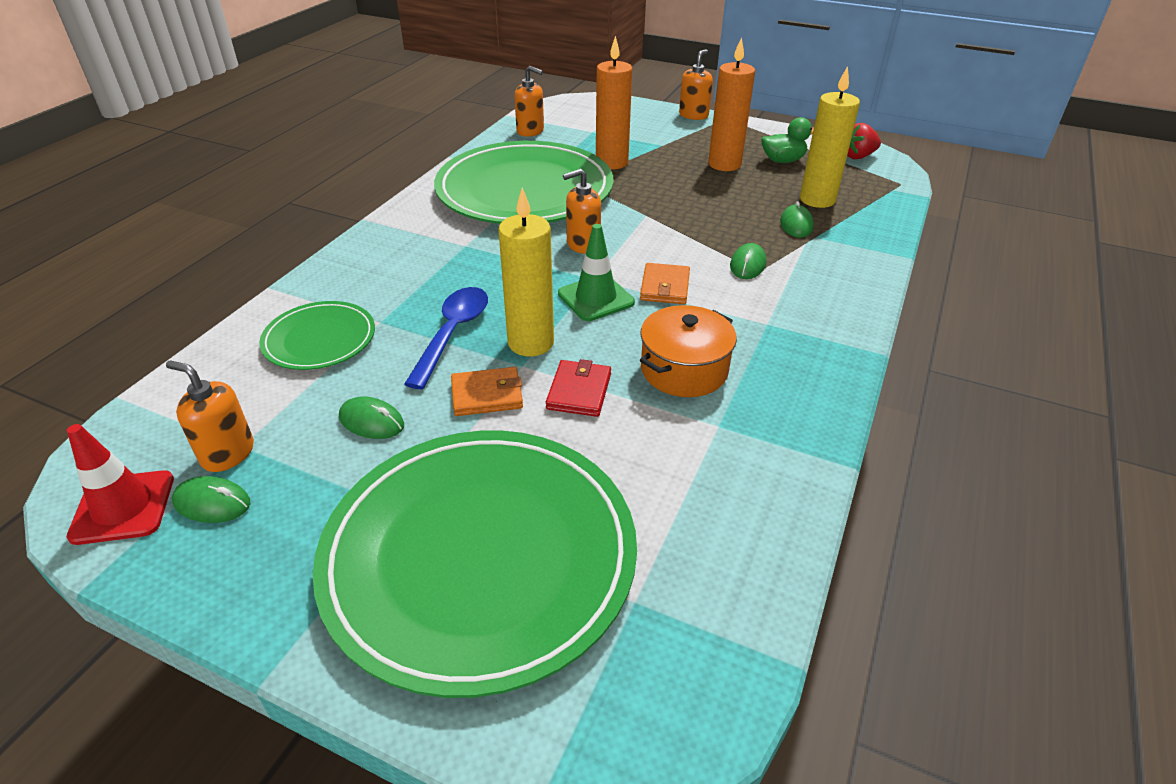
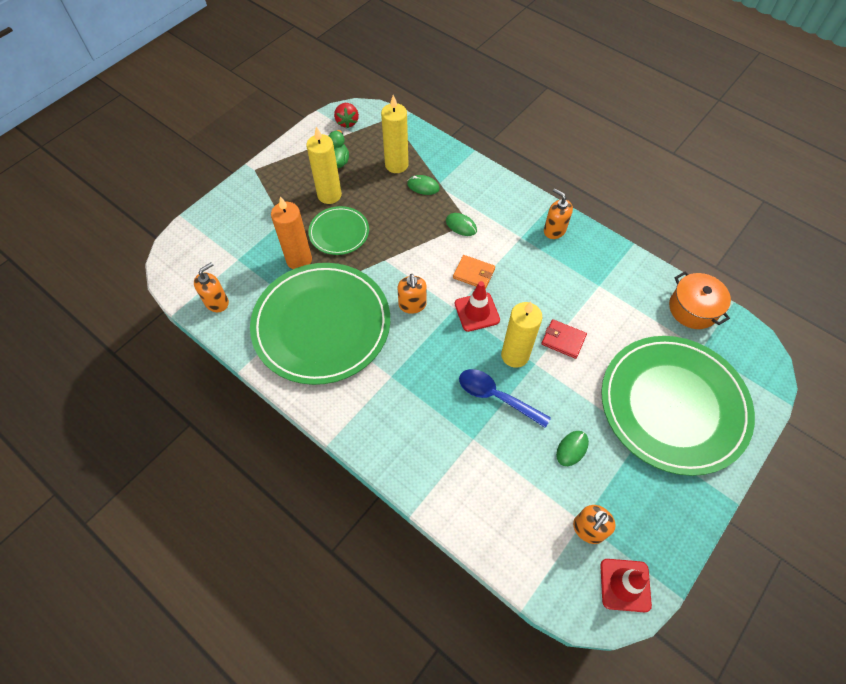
camera: 75 degrees left, 20 degrees up
green mouse [172,476,250,523] -> none
green plate [259,301,375,370] -> green plate moved to [308,206,369,255]
orange wallet [451,367,523,416] -> none
green traffic cone [558,224,635,321] -> red traffic cone [455,281,500,332]
orange pot [640,305,737,397] -> orange pot moved to [669,272,731,329]
orange soap dispenser [679,49,713,120] -> orange soap dispenser moved to [544,188,573,239]
orange candle [708,37,755,171] -> yellow candle [306,127,342,204]

